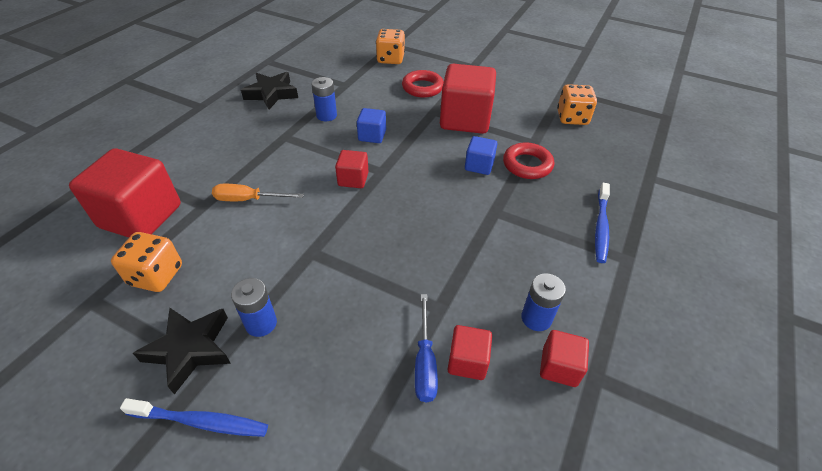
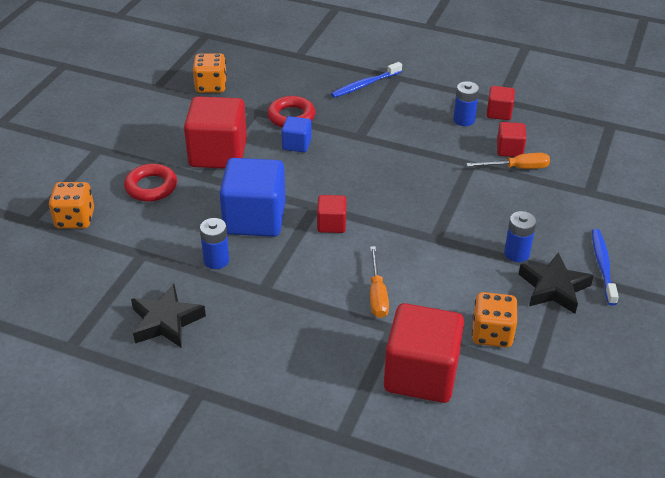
camera: 95 degrees left, 5 degrees down
blue cube [357,108,386,143] -> blue cube [219,158,286,237], size x2.04
blue screwdriver [415,294,438,402] -> orange screwdriver [467,153,550,169]
blue toothbrush [595,183,610,263] -> blue toothbrush turned 135 degrees clockwise [331,62,402,98]

